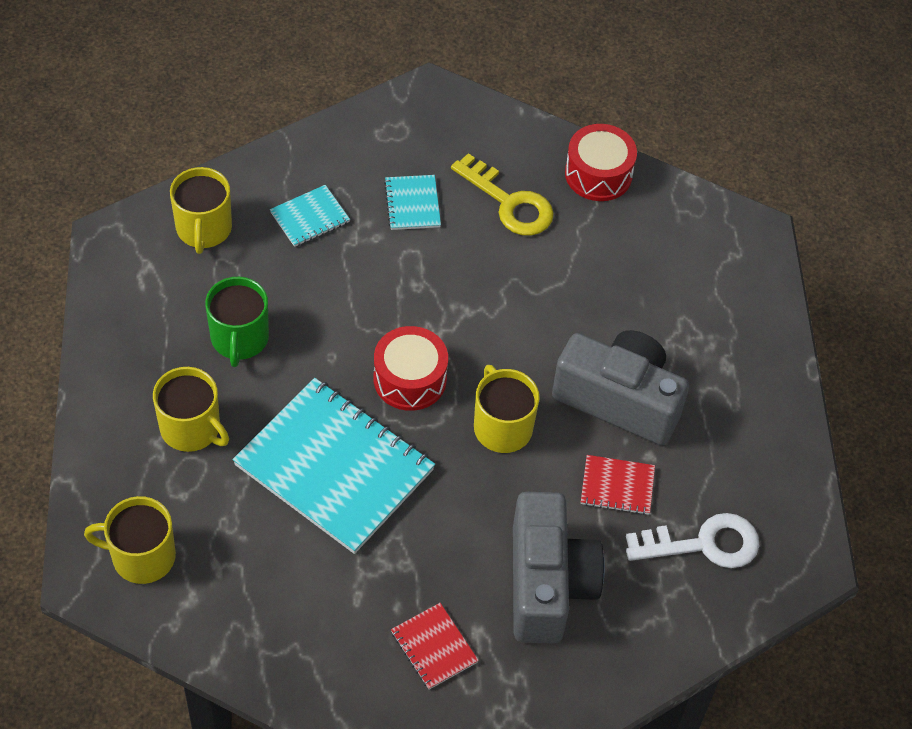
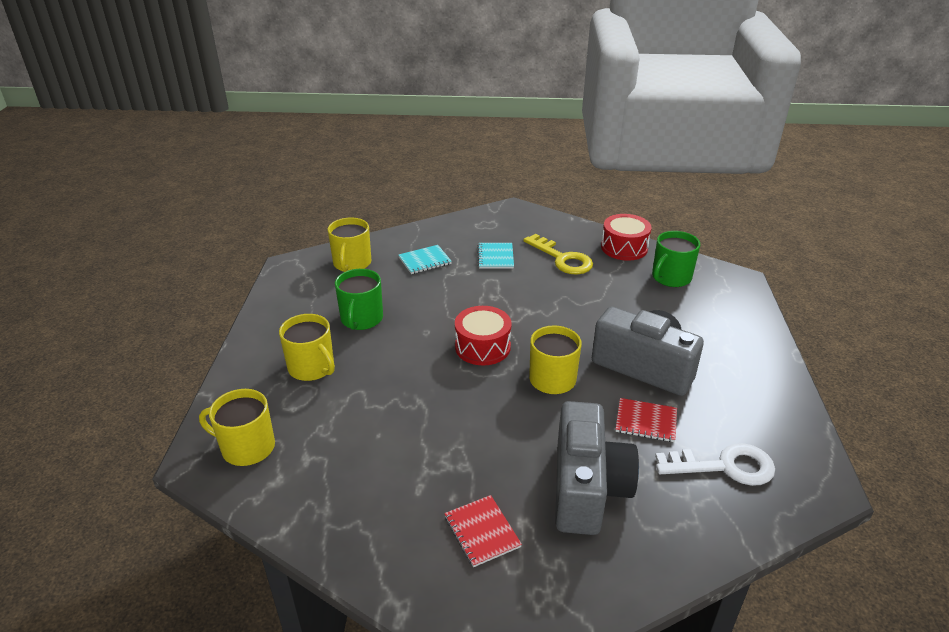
camera: 10 degrees right, 20 degrees down
turquoise notebook [233,378,435,554] -> none
none -> green mug [652,231,700,287]

